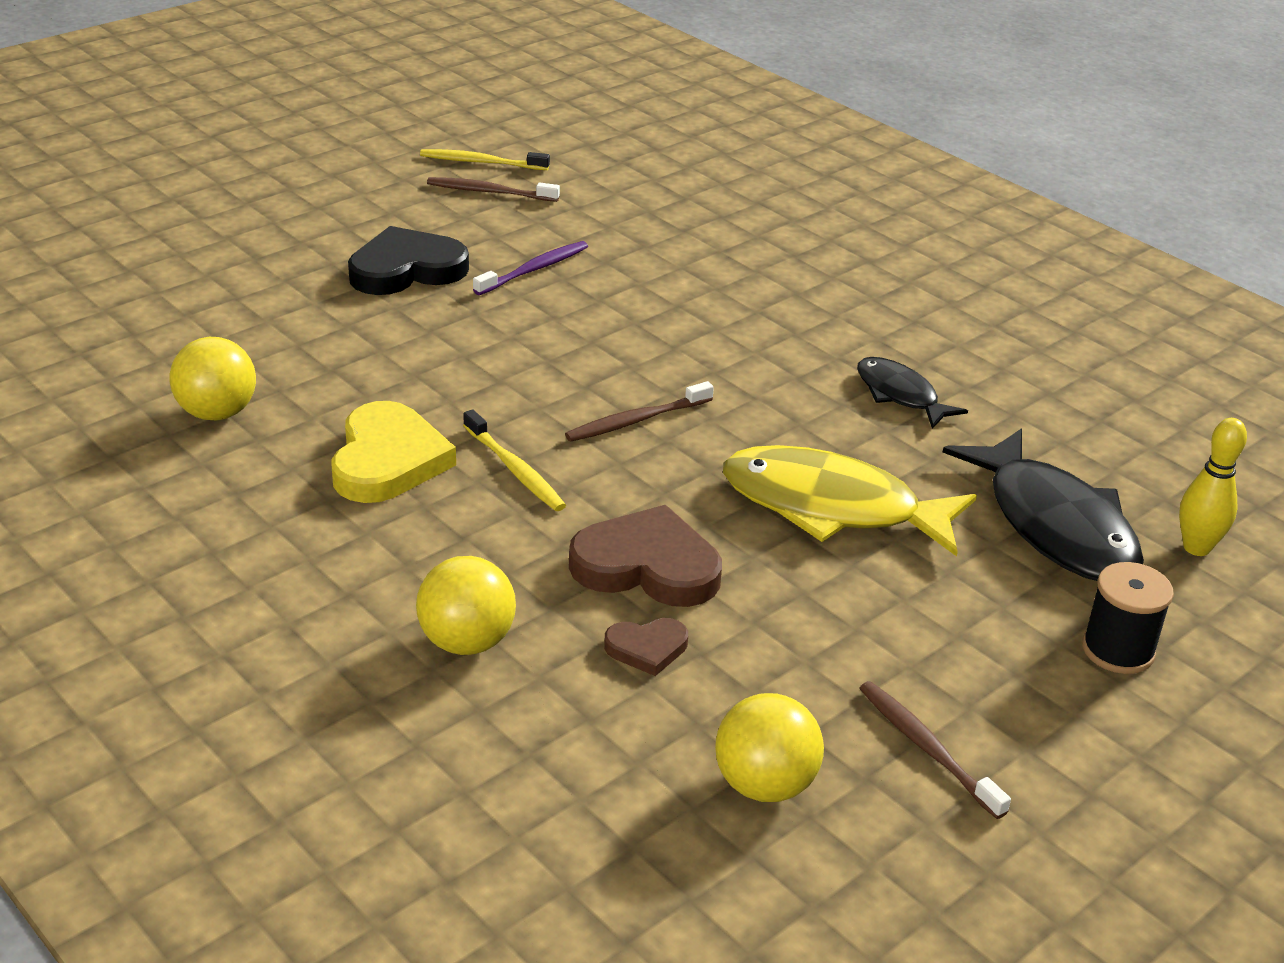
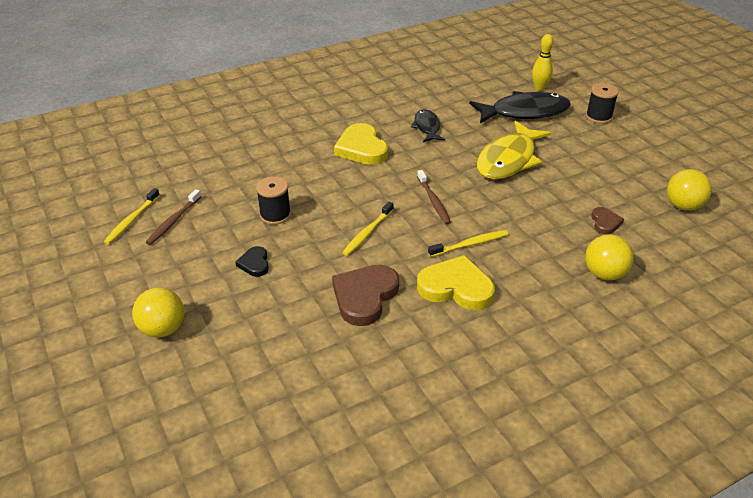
camera: 75 degrees left, 5 degrees up
yellow ball [170,337,256,420] -> yellow ball moved to [132,287,184,338]
black heart [348,226,469,295] -> black heart [236,246,269,277], size x0.52
purple toothbrush [473,241,588,295] -> black spool [256,177,291,225]
brown heart [569,505,722,607] -> brown heart moved to [332,265,399,326]
black fish [857,357,968,429] -> black fish turned 105 degrees clockwise [411,109,445,142]
brown toothbrush [859,681,1011,819] -> none
none -> yellow heart [334,123,388,165]
none -> yellow toothbrush [342,202,394,256]

